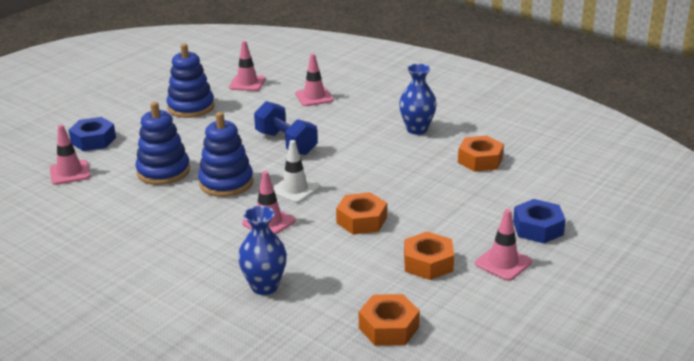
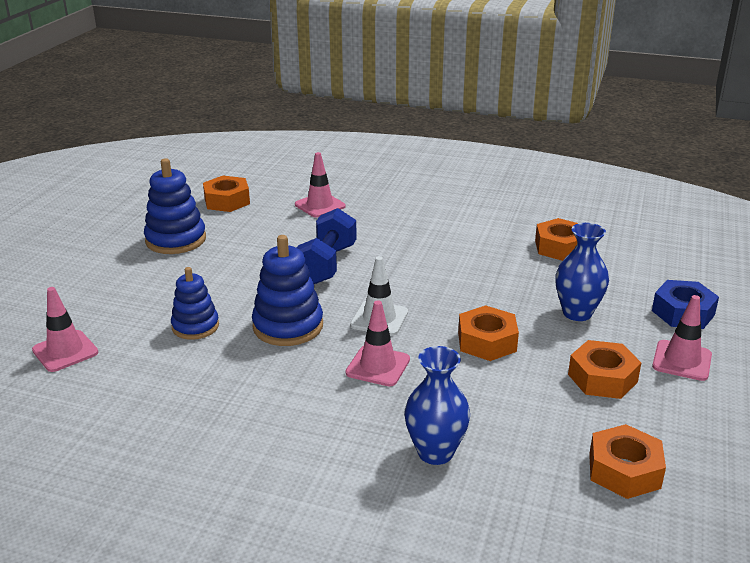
camera: 20 degrees left, 0 degrees up
blue nut [68,117,116,151] -> none
blue stacking toy [135,102,190,185] -> blue stacking toy [171,267,219,340], size x0.67
pink traffic cone [229,41,266,91] -> orange nut [203,176,250,212]
blue dumbbell [254,101,318,155] -> blue dumbbell turned 75 degrees clockwise [297,208,357,284]
blue vase [399,64,437,135] -> blue vase moved to [555,223,609,321]

